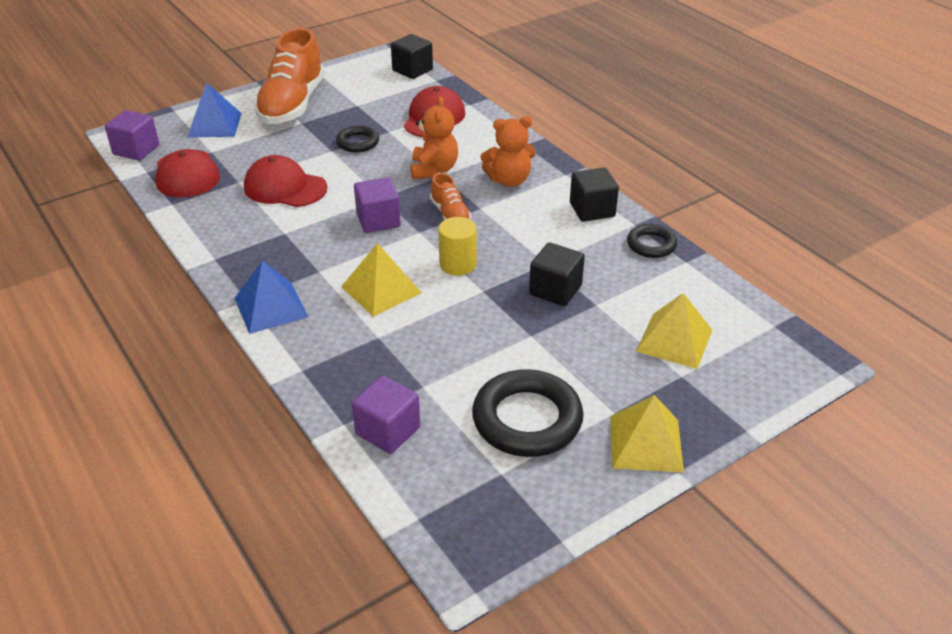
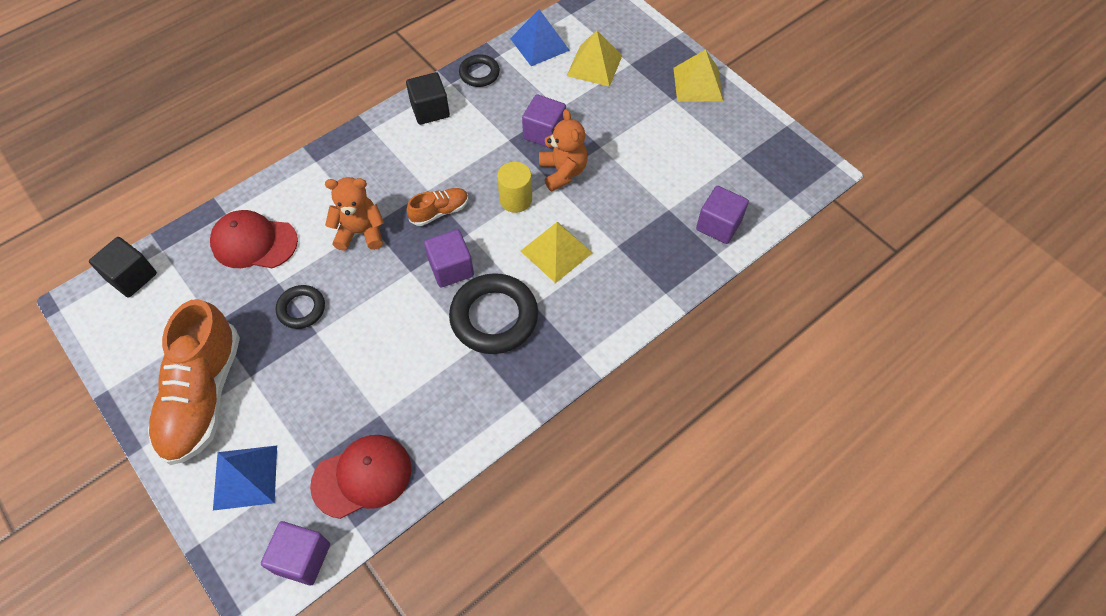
camera: 95 degrees left, 20 degrees up
blue pyramid [234,260,308,334] -> blue pyramid moved to [510,9,570,66]
red cap [244,155,327,207] -> none
orange shoe [254,28,325,124] -> orange shoe turned 90 degrees clockwise [148,299,240,465]
black ring [472,369,583,457] -> black ring moved to [449,273,538,354]
orange teddy bear [481,116,536,187] -> orange teddy bear moved to [539,109,588,191]
black cube [529,242,585,306] -> purple cube [522,94,566,148]

